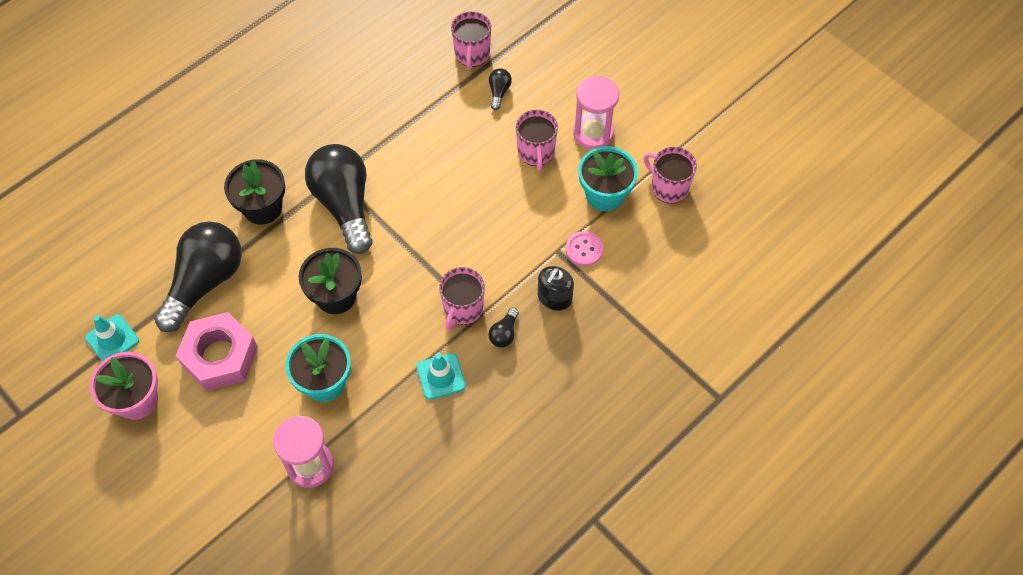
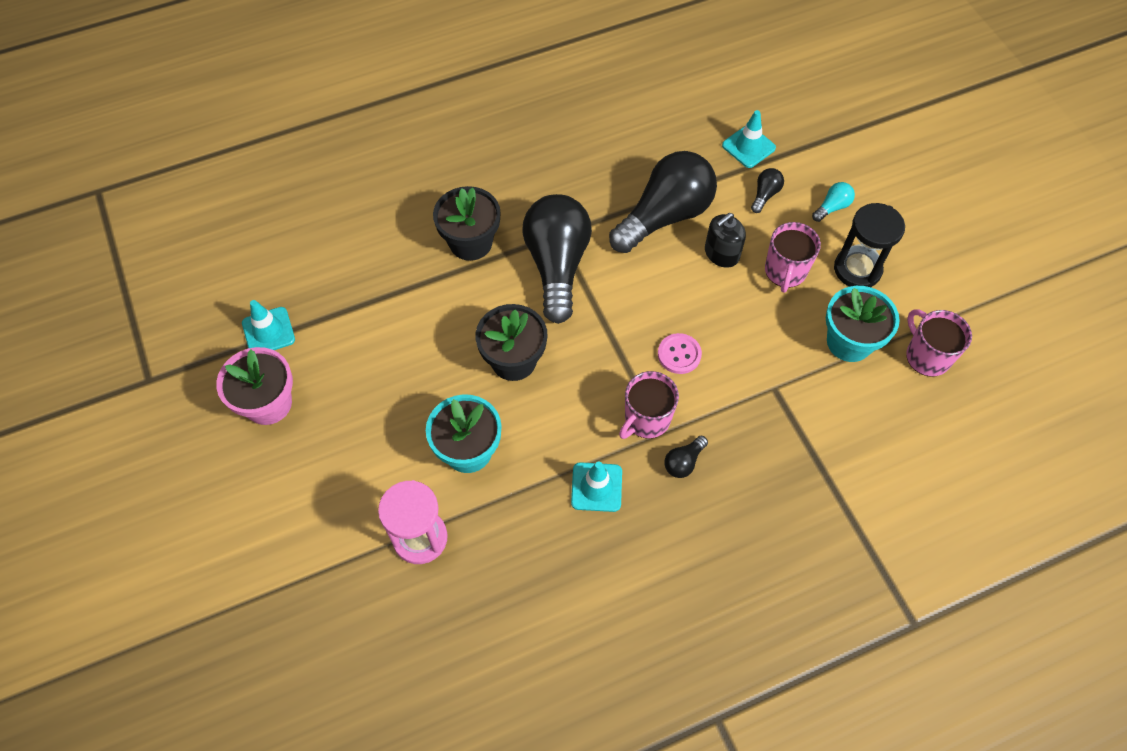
camera: 20 degrees right, 0 degrees up
black light bulb [154,221,242,332] -> black light bulb moved to [609,151,717,253]
pink nut [176,312,258,391] -> none
pink mug [451,12,491,70] -> turquoise traffic cone [722,110,776,168]
black soap dispenser [537,266,574,311] -> black soap dispenser moved to [705,213,746,268]
pink button [566,231,603,266] -> pink button moved to [658,333,702,374]
pink hourglass [573,76,619,149] -> black hourglass [834,203,905,287]
none -> turquoise light bulb [812,182,855,222]

